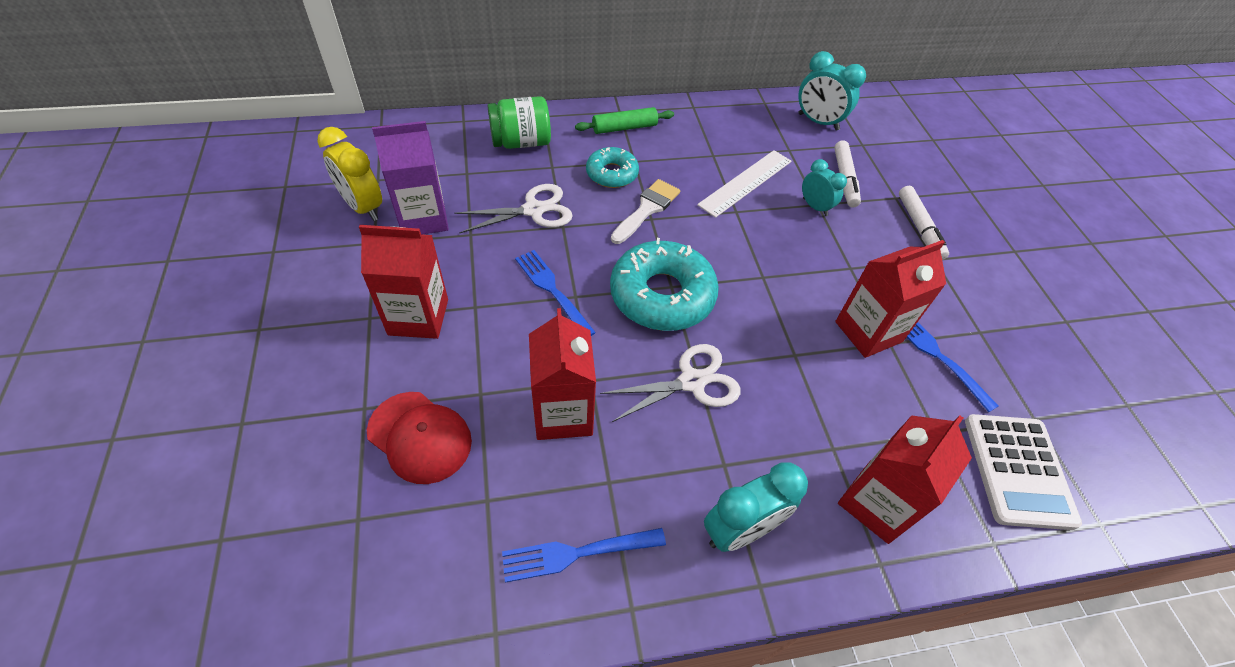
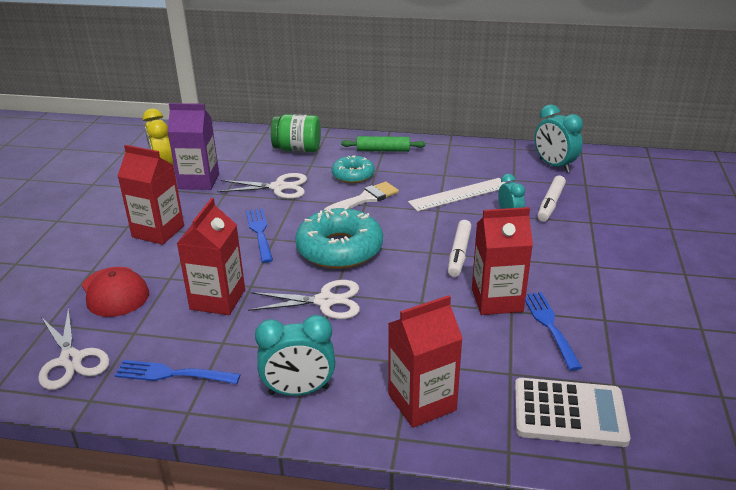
camera: 25 degrees right, 20 degrees down
white marker [899,186,949,260] -> white marker moved to [448,220,472,277]
white calculator [965,414,1082,530] -> white calculator turned 105 degrees counterclockwise [515,378,630,447]
none -> white scissors [38,307,110,390]

